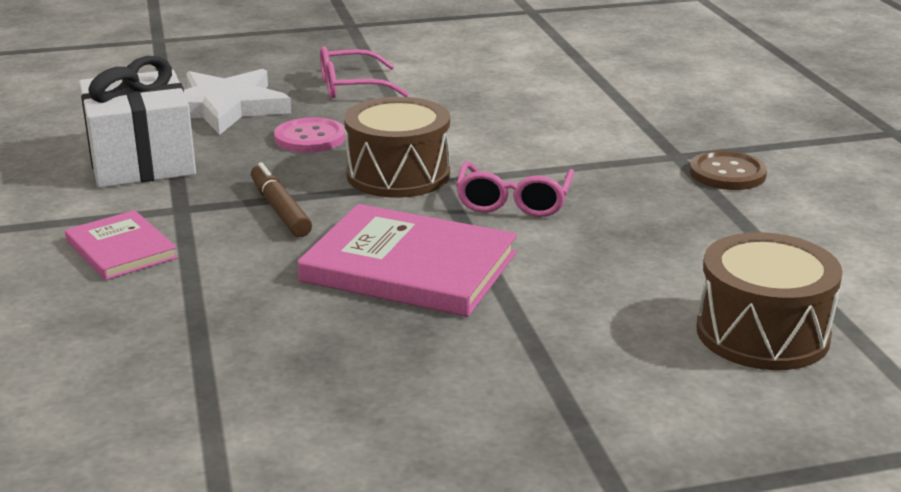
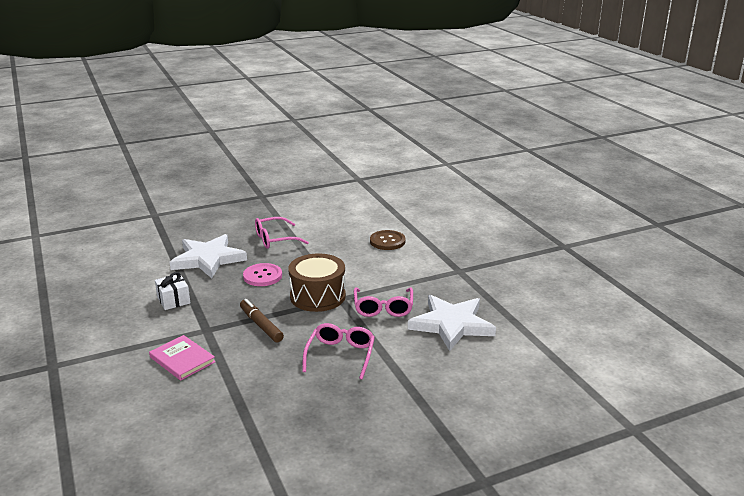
camera: 10 degrees left, 0 degrees up
white gift [79,56,196,188] -> white gift [155,272,190,310], size x0.50
pink book [298,204,517,317] -> pink glasses [302,323,375,380]
brown button [690,151,767,190] -> brown button moved to [370,230,405,250]
brown drum [697,232,843,370] -> none
none -> white star [408,295,496,351]

